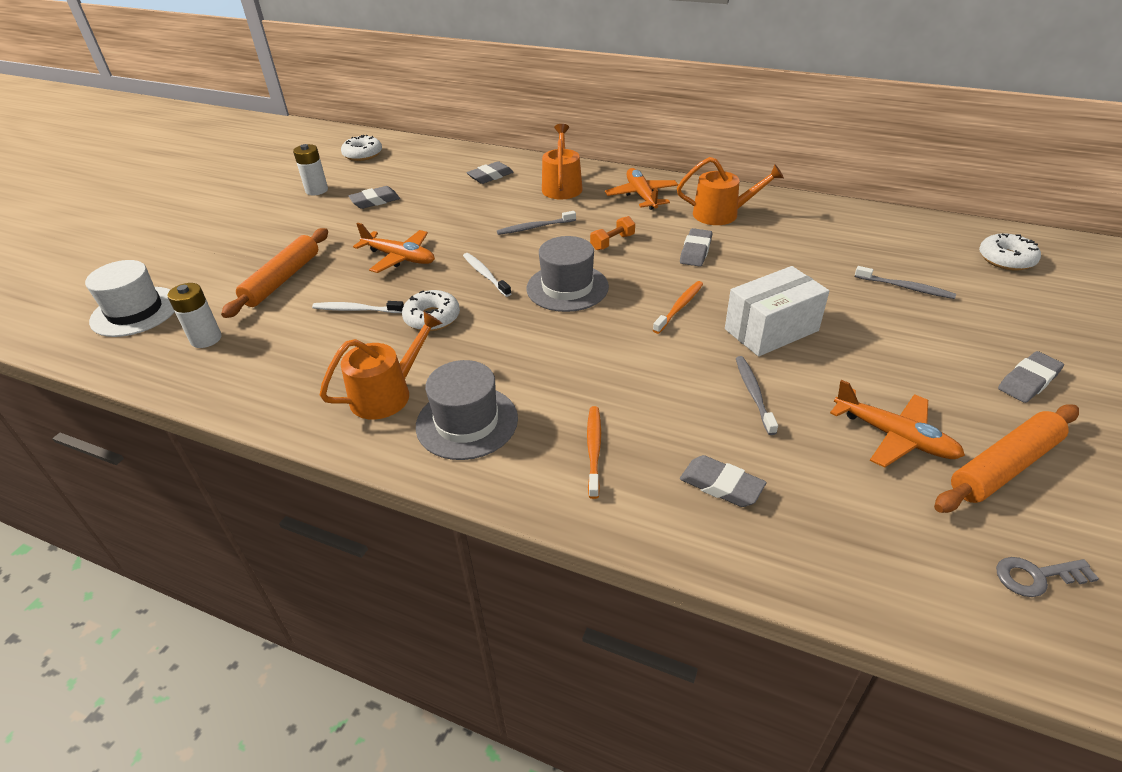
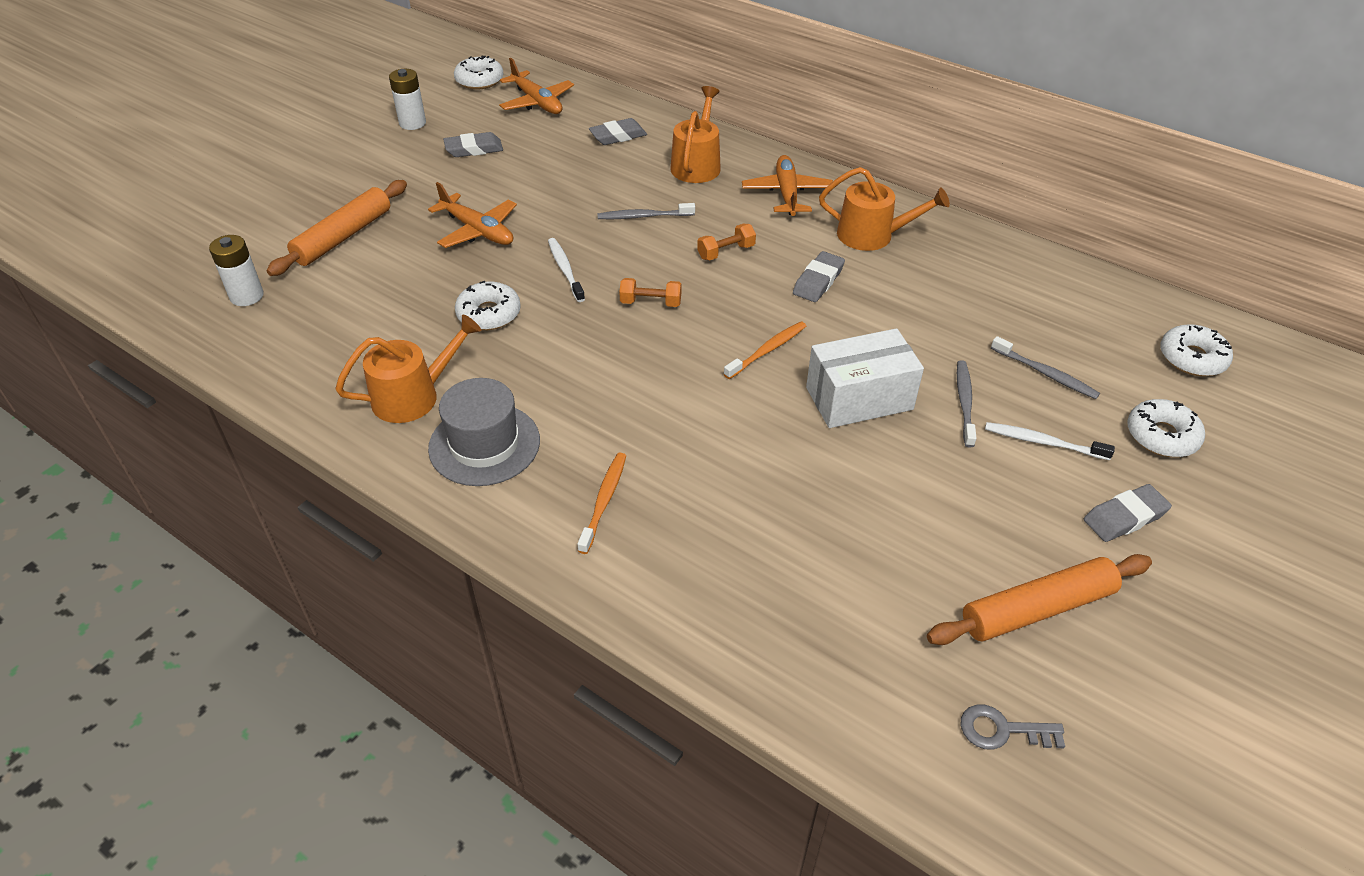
camera: 10 degrees right, 5 degrees up
white hat [85,260,175,337] -> none
white toothbrush [312,301,404,313] -> white toothbrush moved to [985,422,1115,460]
grey hat [527,236,609,312] -> orange dumbbell [619,278,682,307]
grey eraser [680,455,767,507] -> none
grey toothbrush [736,356,778,435] -> grey toothbrush moved to [957,360,977,448]
orange plane [830,380,965,468] -> orange plane moved to [499,58,574,114]
none -> white donut [1127,399,1205,457]

